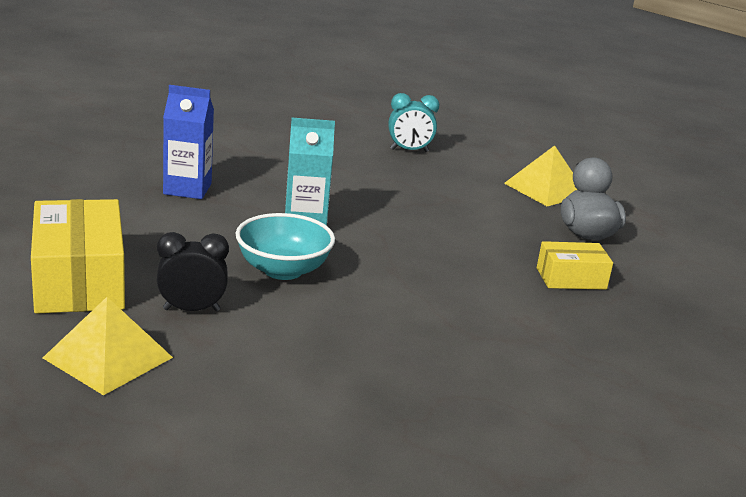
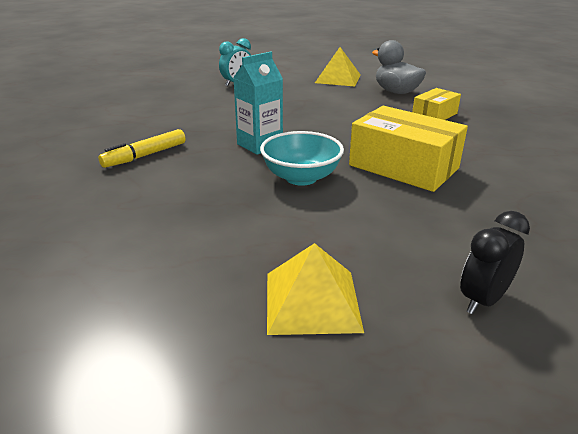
camera: 35 degrees left, 5 degrees up
yellow box [31,199,125,314] -> yellow box moved to [349,106,468,192]
black clock [157,232,229,311] -> black clock moved to [460,211,530,314]
blue carton [163,85,214,199] -> yellow marker [98,129,186,168]

